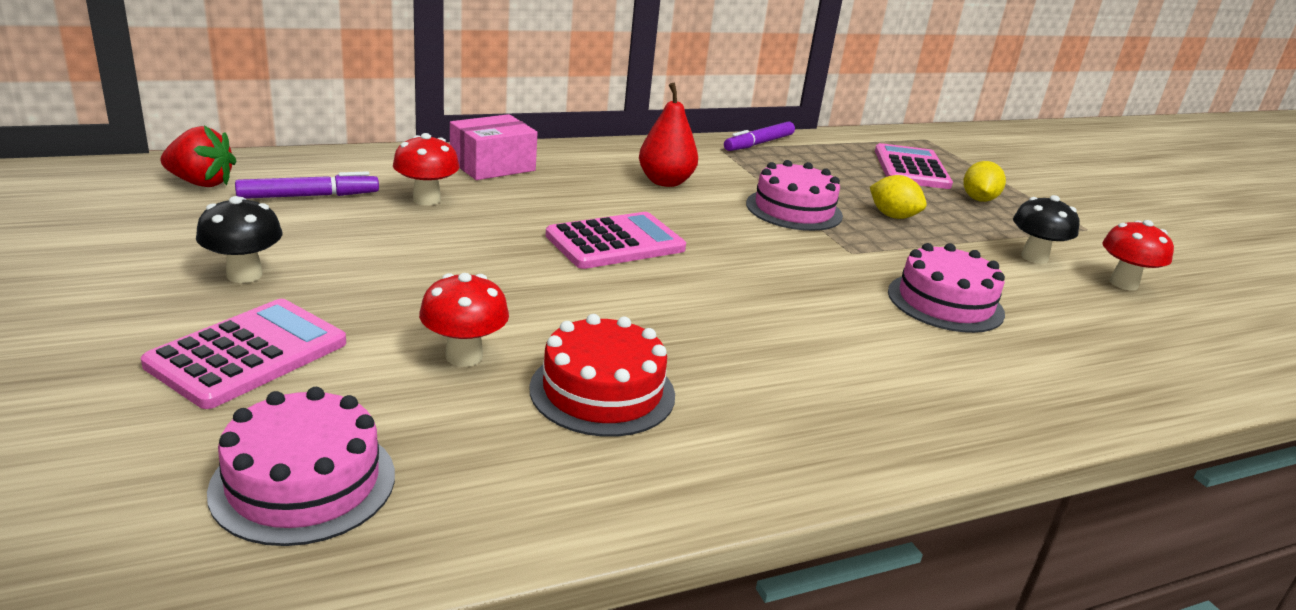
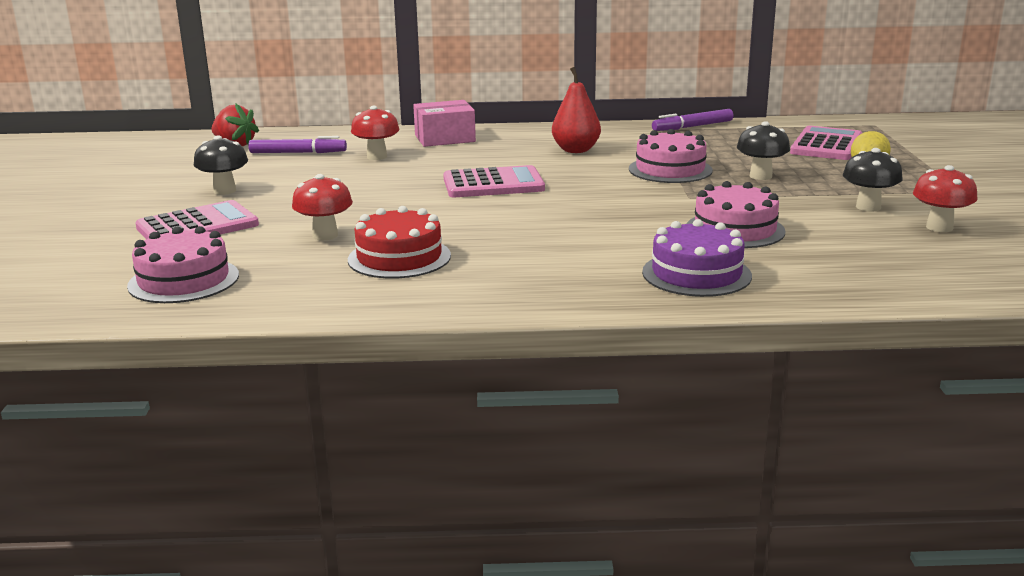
camera: 25 degrees right, 5 degrees down
yellow lemon [870,175,927,219] -> black mushroom [737,121,790,180]
none -> purple cake [642,219,752,297]

